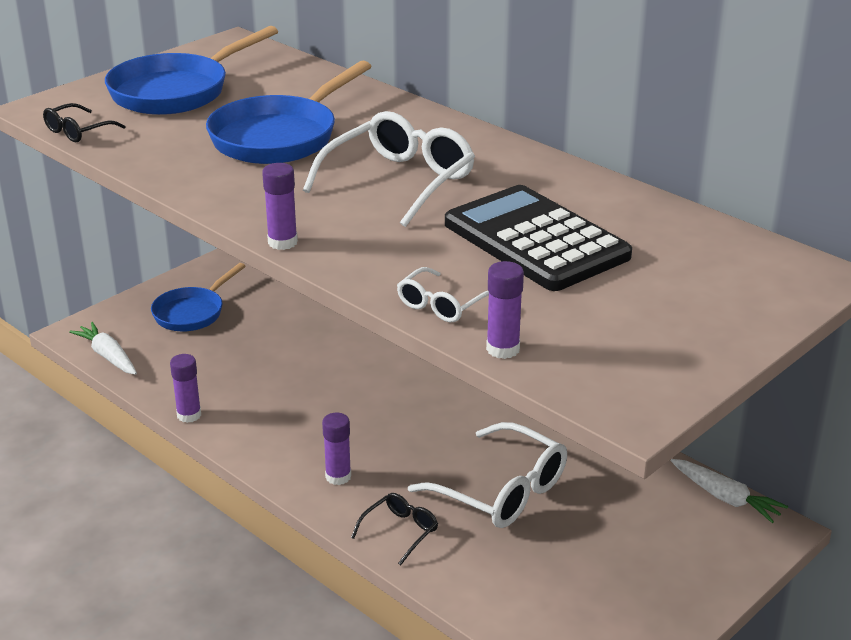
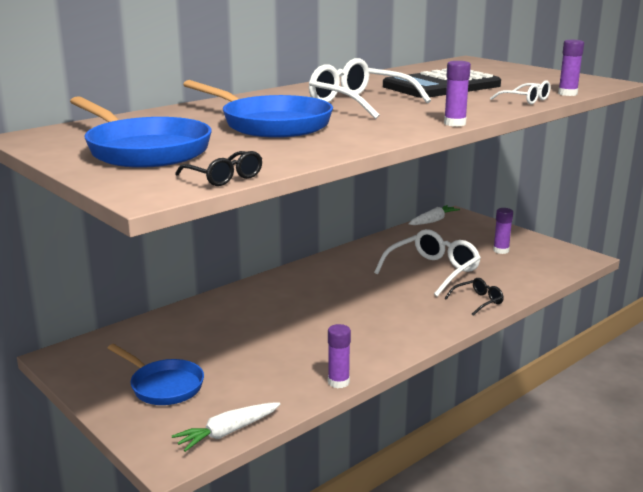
camera: 85 degrees left, 10 degrees down
purple glue stick [322,413,351,485] -> purple glue stick moved to [493,208,513,254]
black glasses [351,493,438,565] -> black glasses turned 105 degrees clockwise [445,278,504,316]

